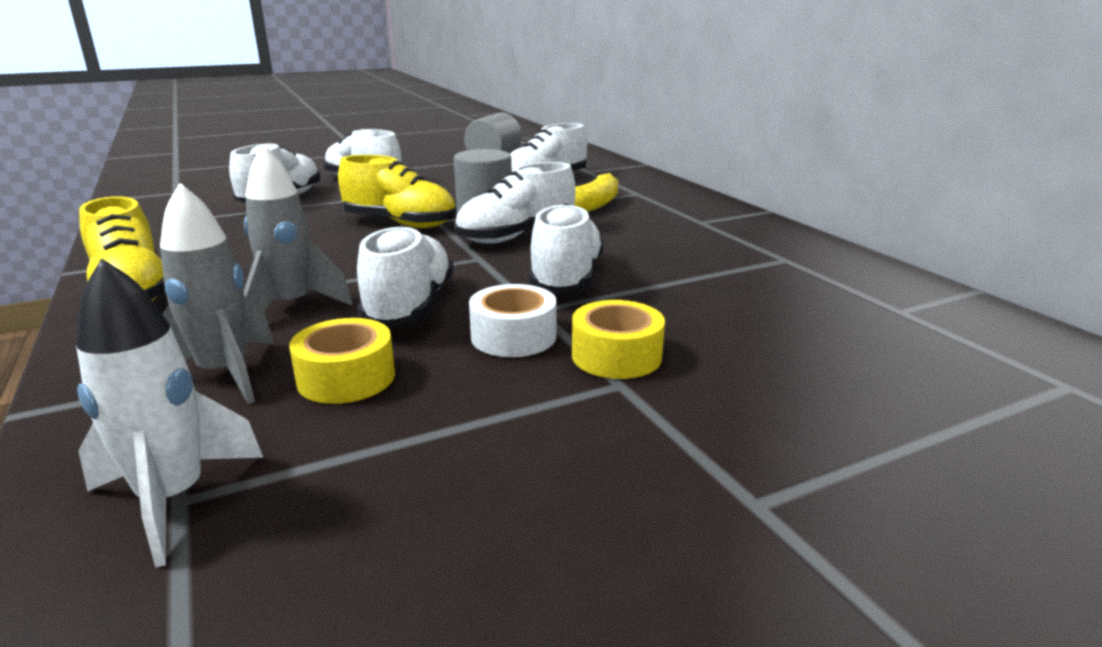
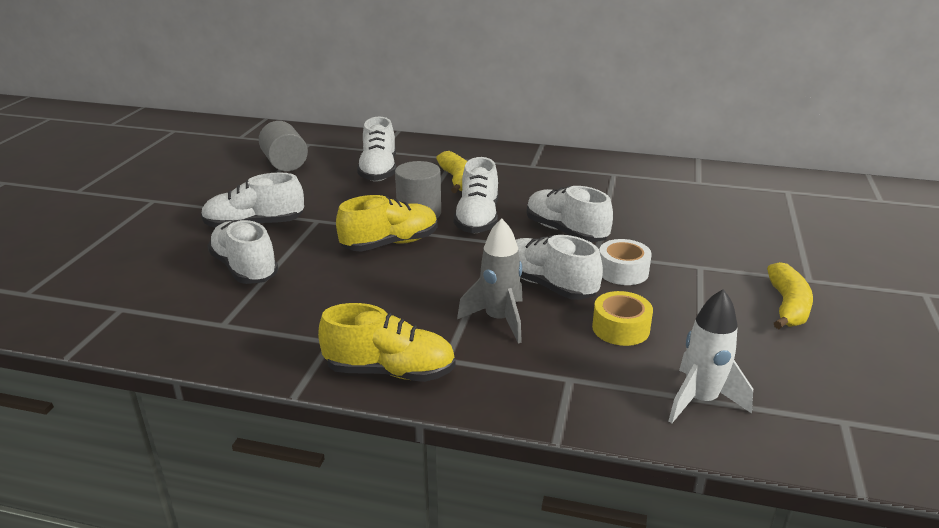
camera: 50 degrees left, 5 degrees up
grey rocket [160,183,274,404] -> none
yellow tape [572,300,665,379] -> none
none -> yellow banana [767,262,813,329]

